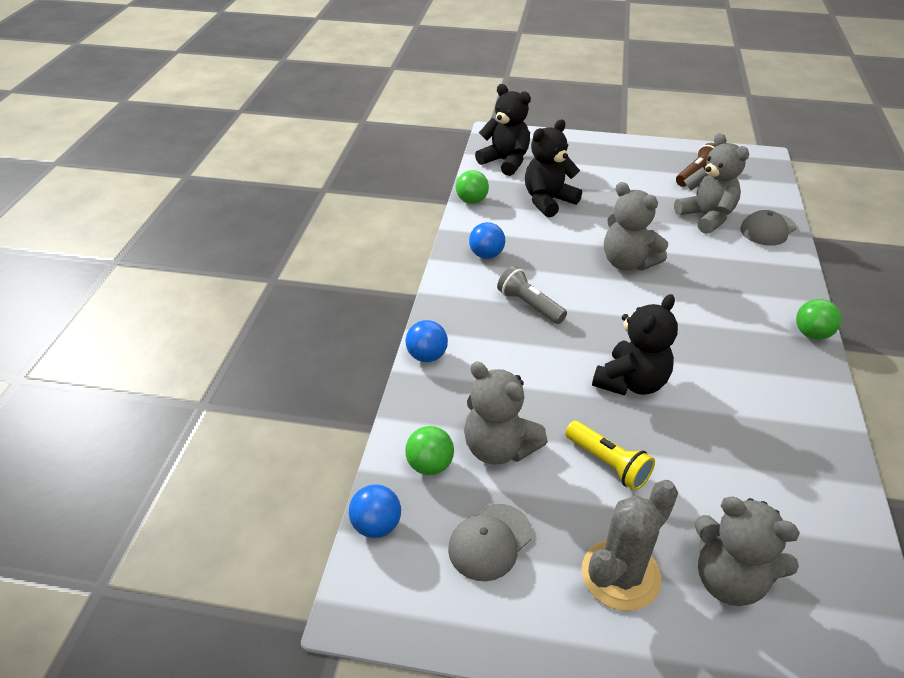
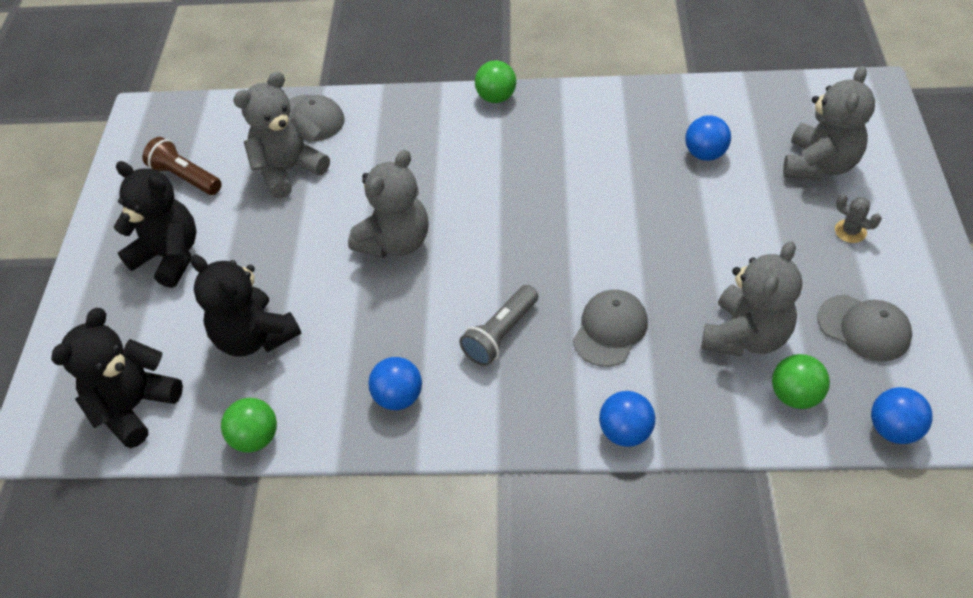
camera: 95 degrees left, 10 degrees up
yellow flashlight [565,421,655,491] -> none
grey cactus [582,480,678,611] -> grey cactus [835,194,882,243], size x0.45
black teddy bear [592,294,678,396] -> black teddy bear moved to [114,161,197,288]
none -> grey cap [573,290,648,367]
none -> blue ball [685,116,731,161]

